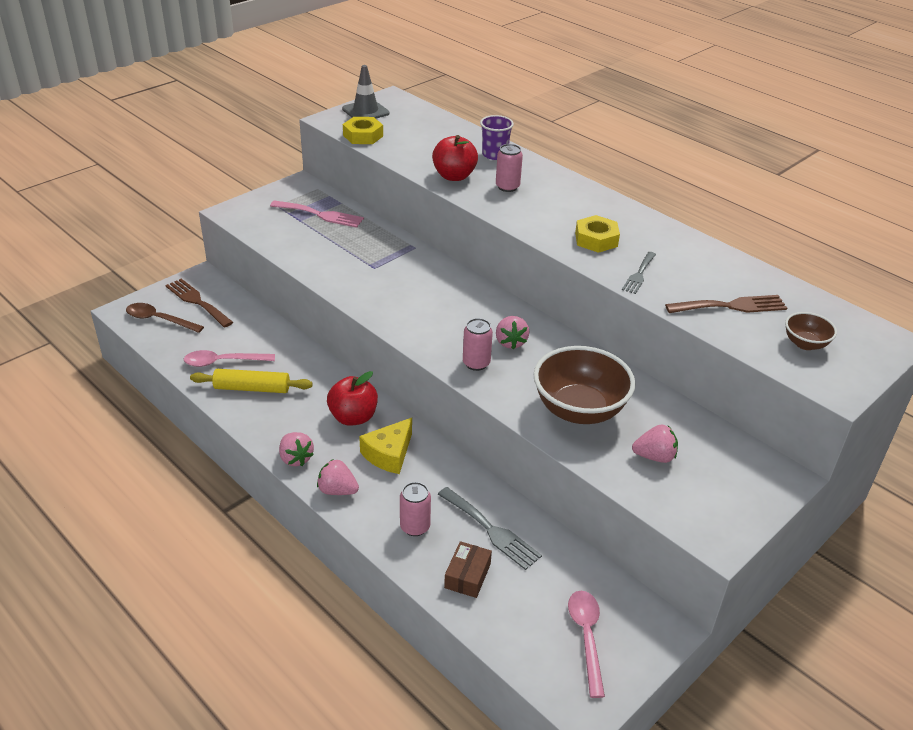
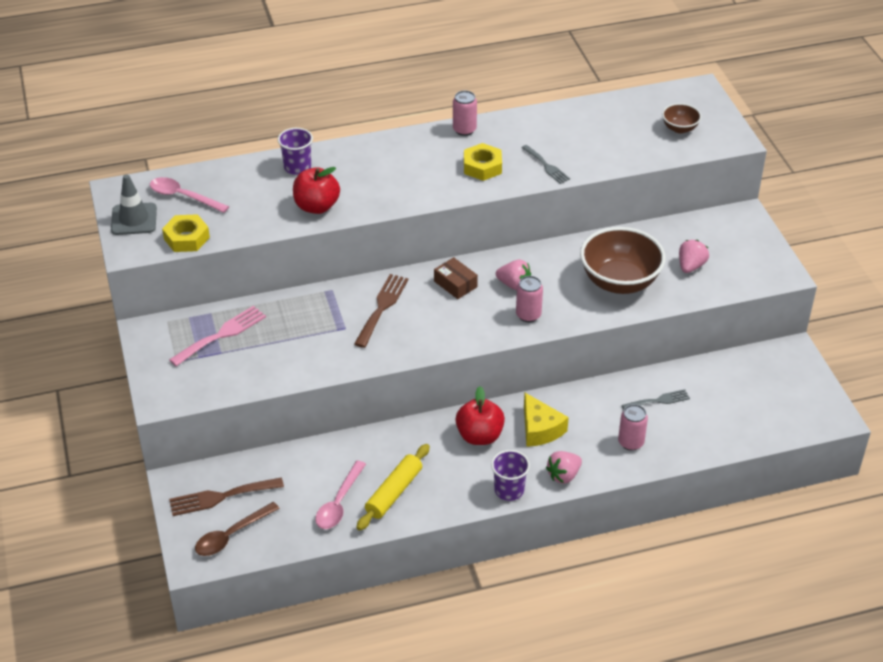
camera: 60 degrees left, 5 degrees up
pink strawberry [279,432,314,466] -> purple cup [491,450,530,501]
grey fork [438,487,542,570] -> grey fork [622,389,690,410], size x0.65
brown box [444,541,492,598] -> brown box moved to [434,257,478,299]
pink can [496,144,523,192] -> pink can moved to [453,90,477,136]
pink spoon [568,591,605,698] -> pink spoon moved to [150,177,229,213]
brown fork [665,295,787,313] -> brown fork moved to [354,274,408,348]

